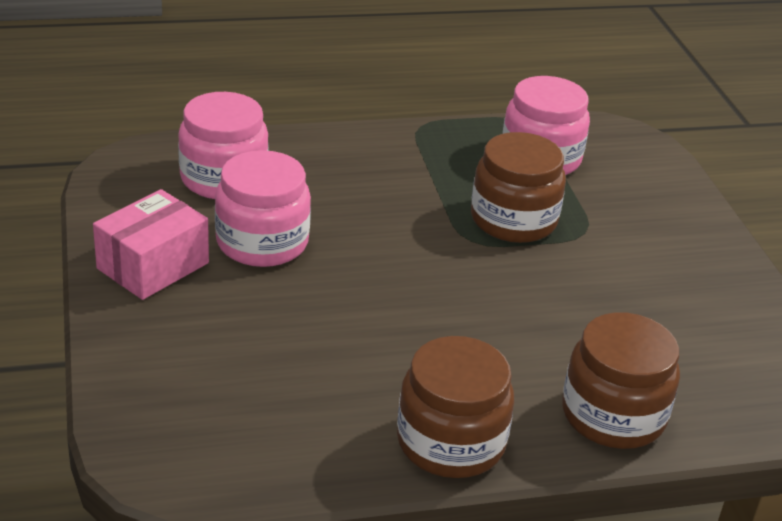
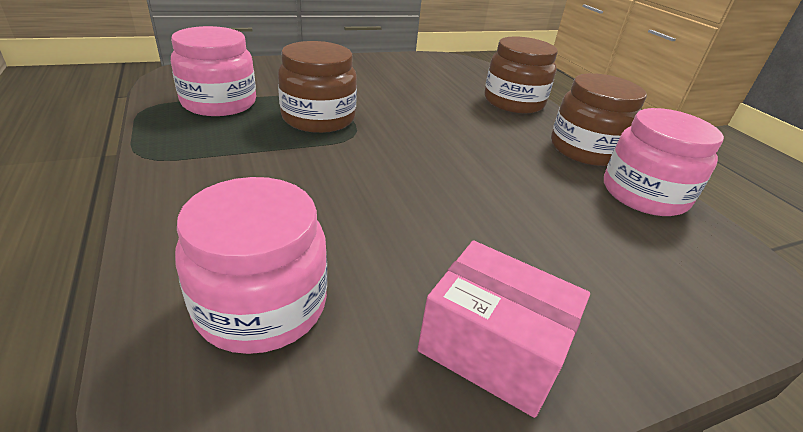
camera: 100 degrees left, 0 degrees up
pink jar [215,150,311,267] -> pink jar moved to [604,108,724,216]

